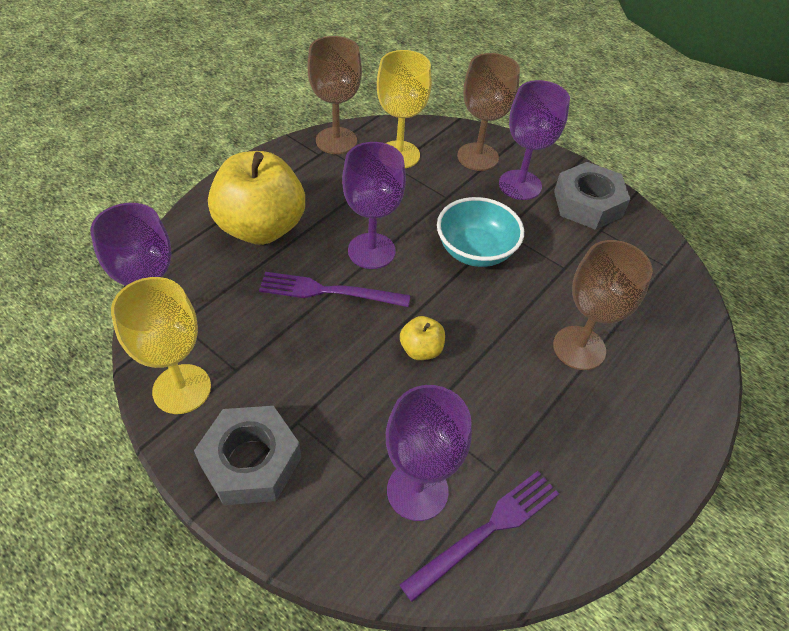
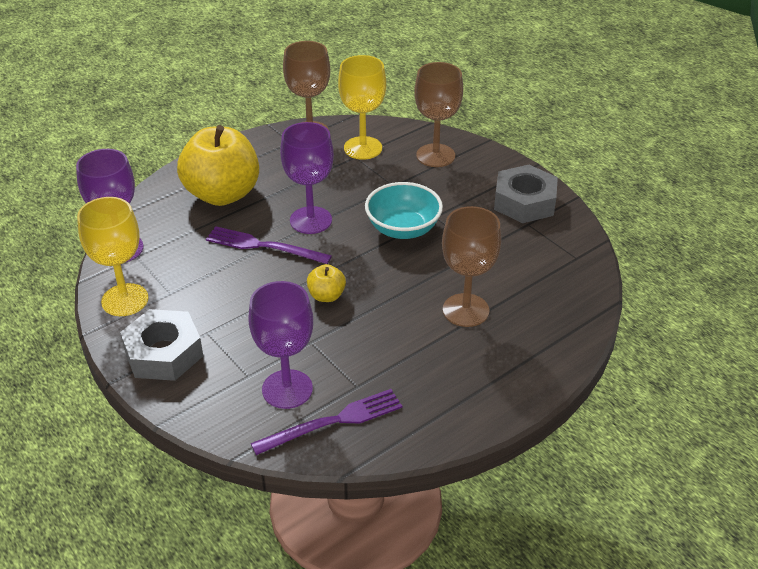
camera: 15 degrees right, 10 degrees down
purple goblet [499,80,570,200] -> none

